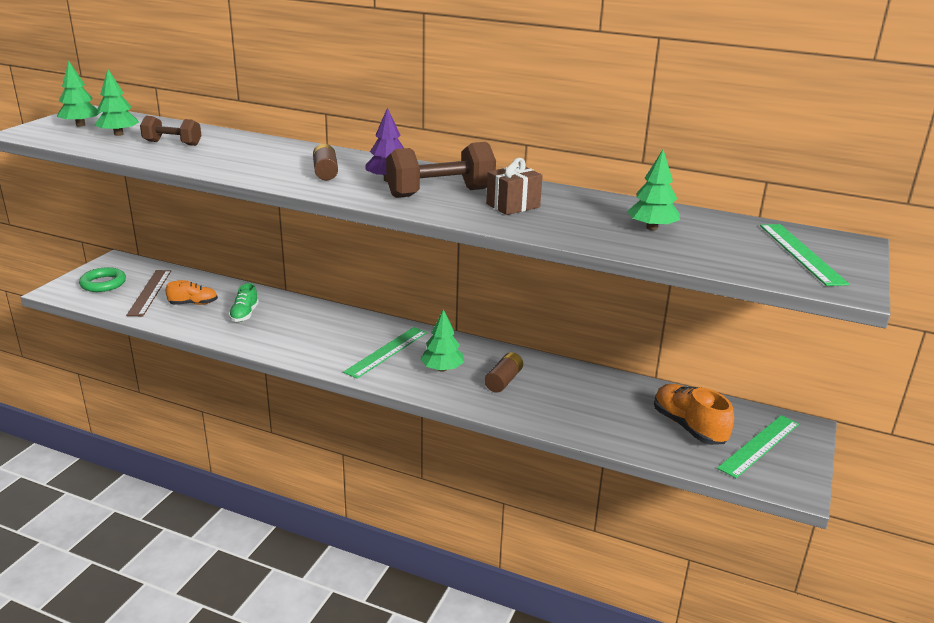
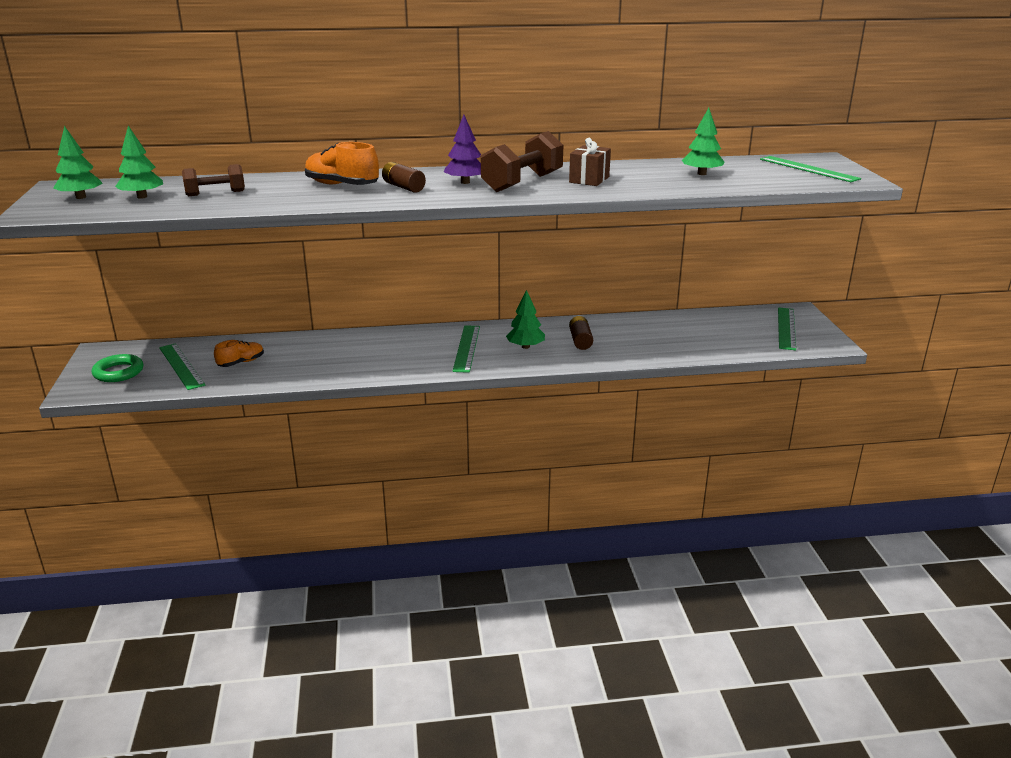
camera: 30 degrees left, 0 degrees up
brown ruler [126,270,171,316] -> green ruler [159,343,205,390]
green shoe [229,283,259,322] -> none
orange shoe [654,384,734,445] -> orange shoe moved to [305,142,379,185]

